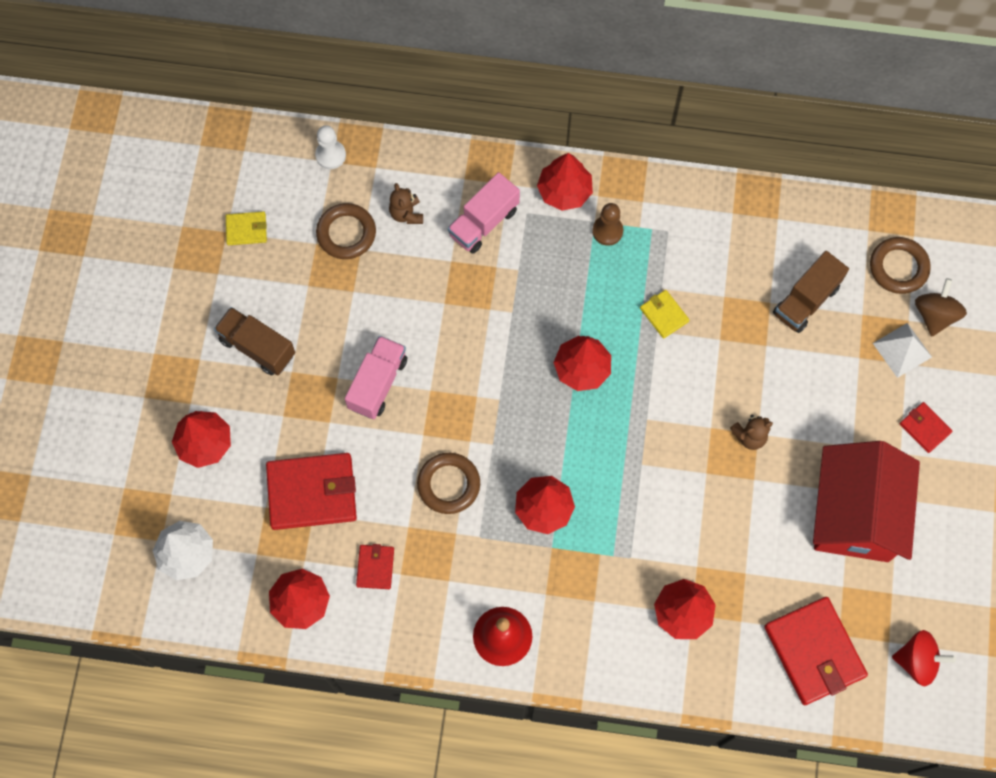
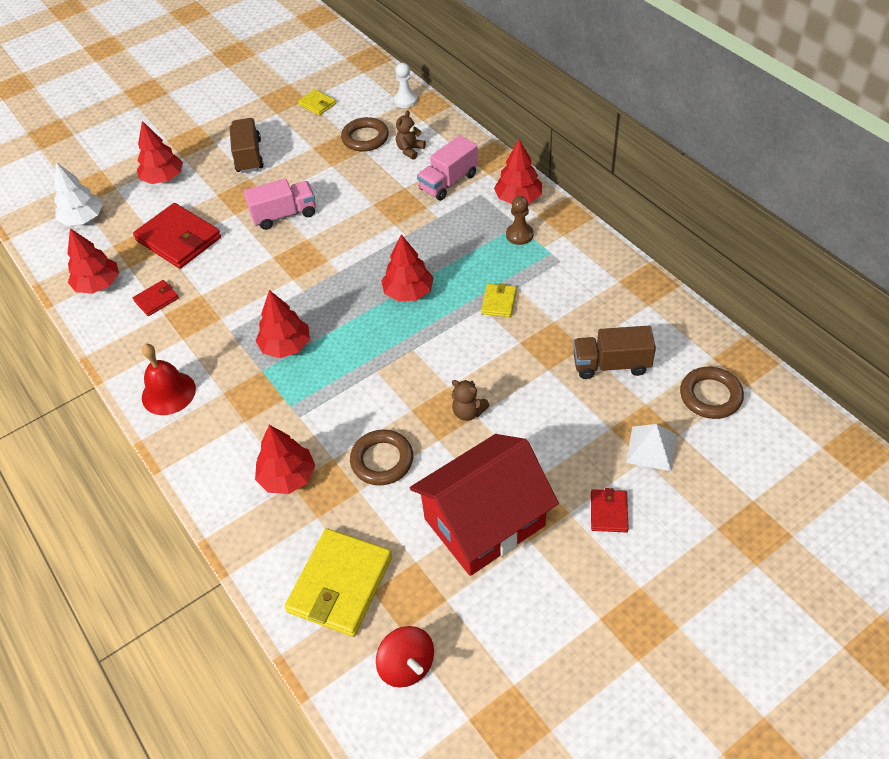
camera: 50 degrees right, 20 degrees down
brown ring [417,453,480,514] -> brown ring moved to [350,430,413,485]
pink truck [448,172,520,254] -> pink truck turned 45 degrees counterclockwise [417,135,478,200]
red wallet [764,597,868,705] -> yellow wallet [285,528,392,637]
brown spinning top [915,278,967,336] -> none

